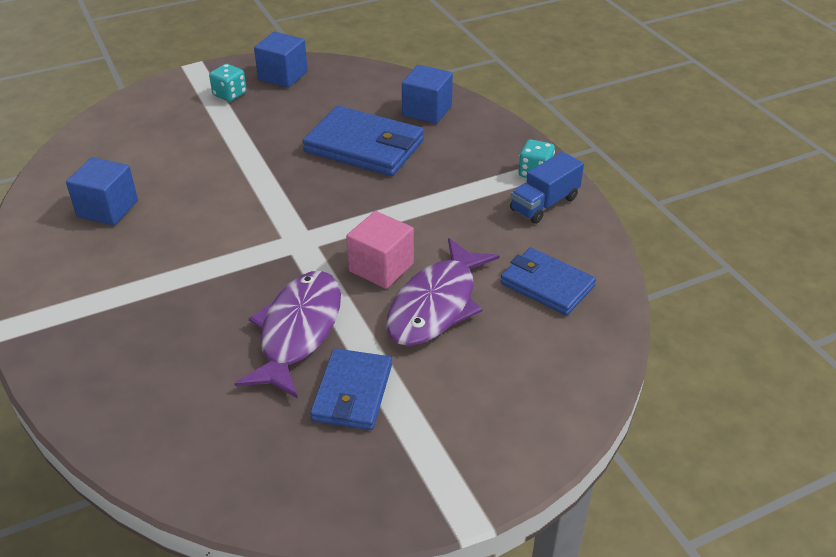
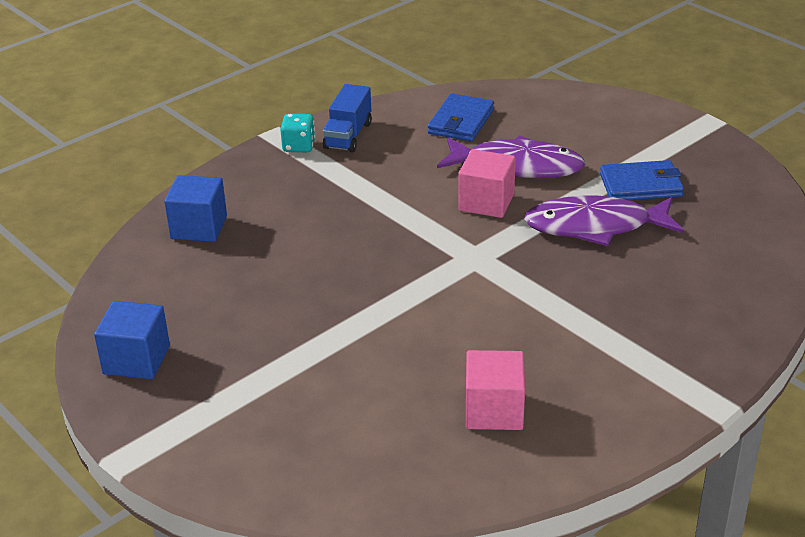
camera: 105 degrees left, 5 degrees down
blue cube [66,157,138,225] -> pink cube [466,350,525,430]
turquoise dice [209,64,247,102] -> none
blue wallet [303,106,424,176] -> none
blue truck [510,152,584,224] -> blue truck turned 75 degrees clockwise [323,84,372,152]

